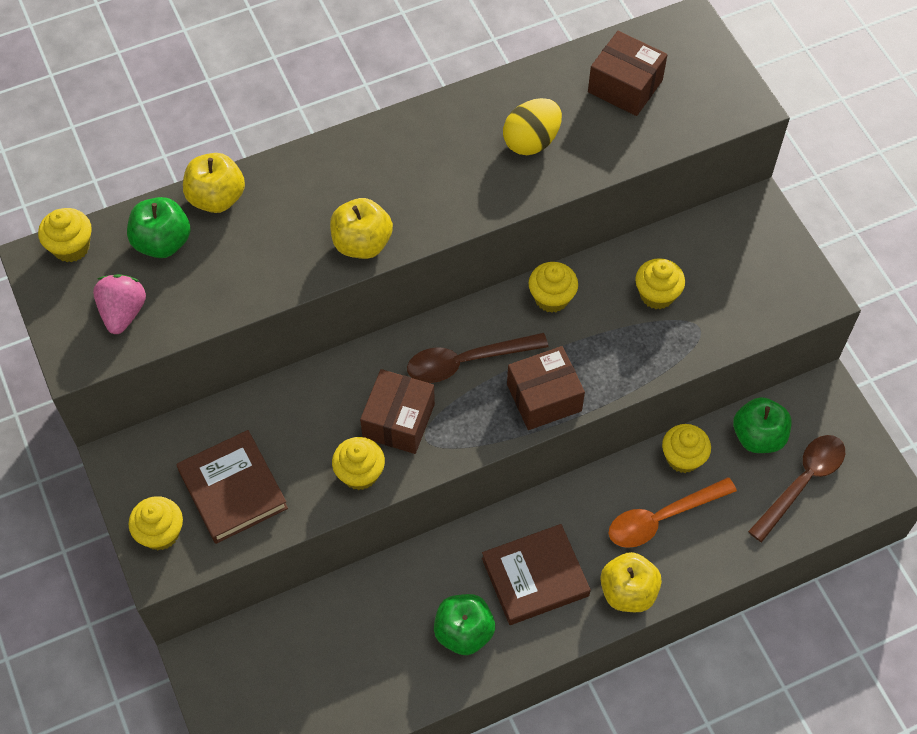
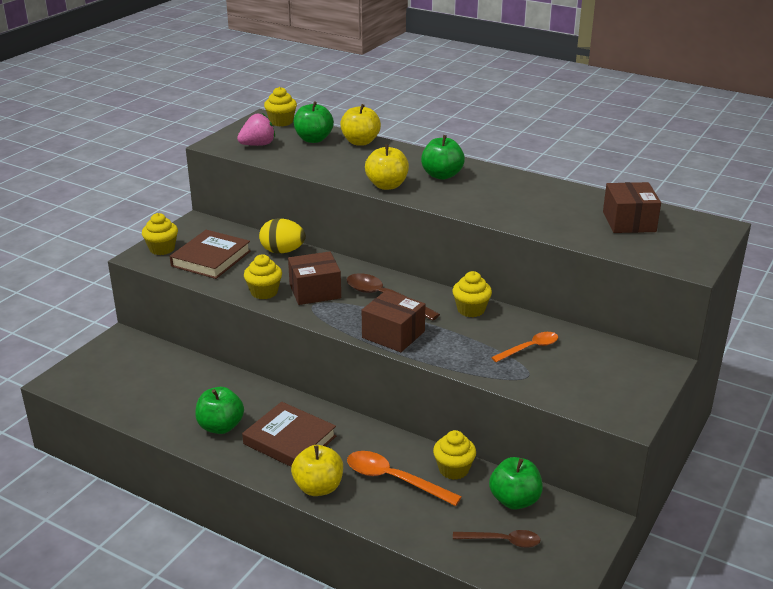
camera: 55 degrees right, 30 degrees down
yellow egg [503,98,562,155] -> yellow egg moved to [259,219,306,254]
yellow cupcake [635,258,685,309] -> orange spoon [491,332,558,362]
brown spoon [748,435,845,542] -> brown spoon [453,530,541,548], size x0.65
none -> green apple [421,135,465,180]

